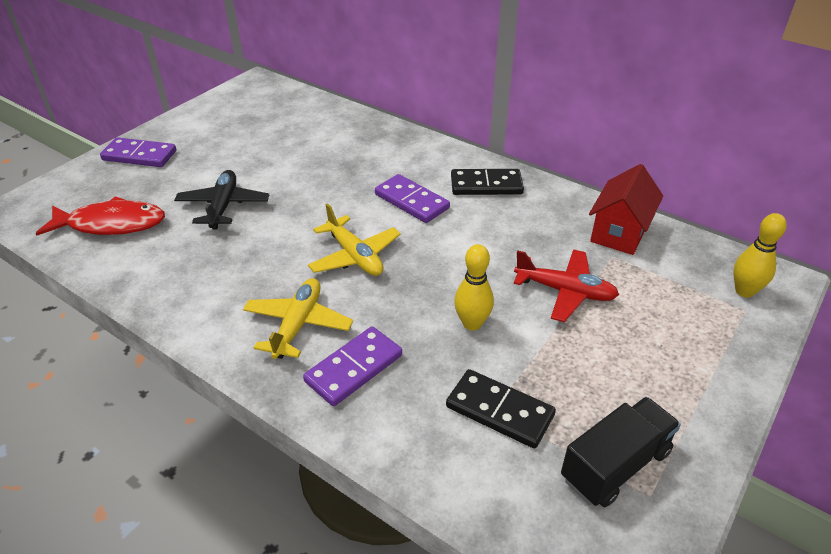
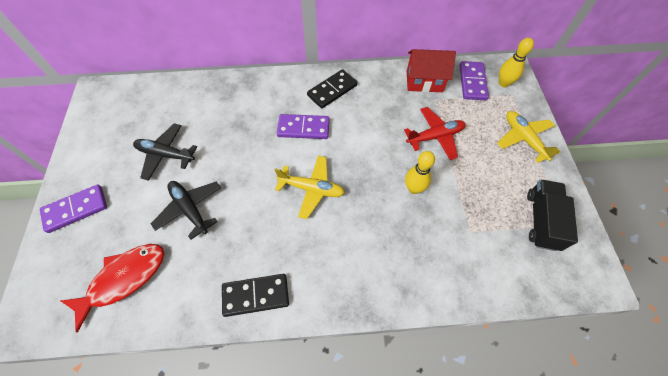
camera: 40 degrees left, 20 degrees up
yellow plane [243,278,353,359] -> yellow plane moved to [497,111,560,163]
purple domino [303,326,402,406] -> purple domino moved to [460,61,489,100]
black domino [446,369,556,449] -> black domino moved to [222,274,289,317]
red house [589,164,663,255] -> red house turned 75 degrees counterclockwise [407,49,456,92]
none -> black plane [133,123,197,181]

